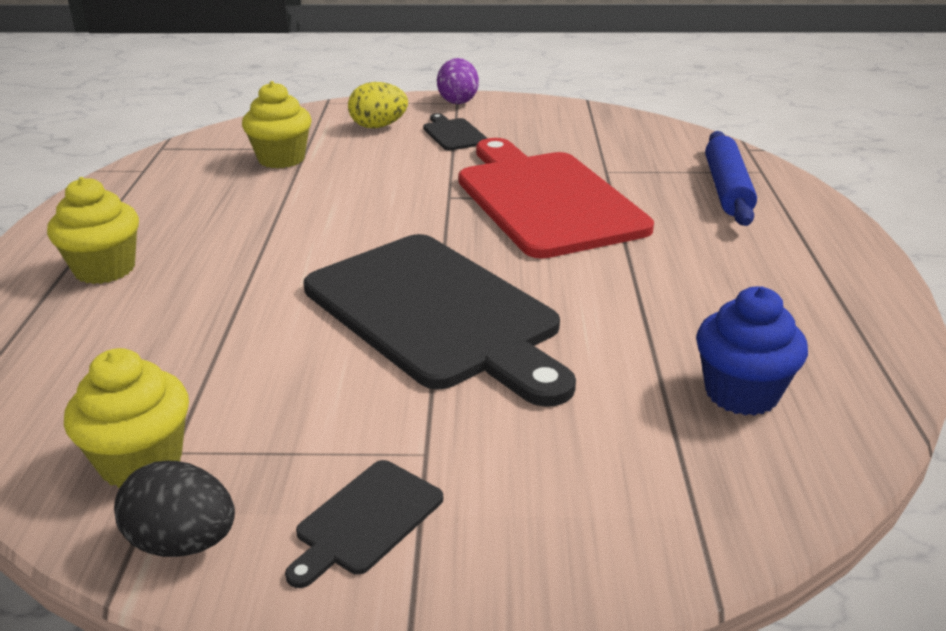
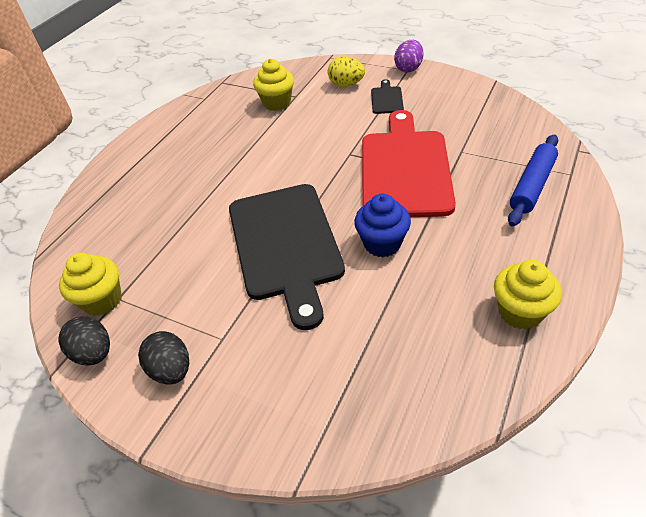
camera: 30 degrees right, 15 degrees up
yellow cupcake [47,177,139,284] -> yellow cupcake moved to [494,260,562,329]
black cutting board [285,460,443,588] -> black egg [138,331,189,385]
blue cupcake [696,287,808,416] -> blue cupcake moved to [354,194,411,257]

